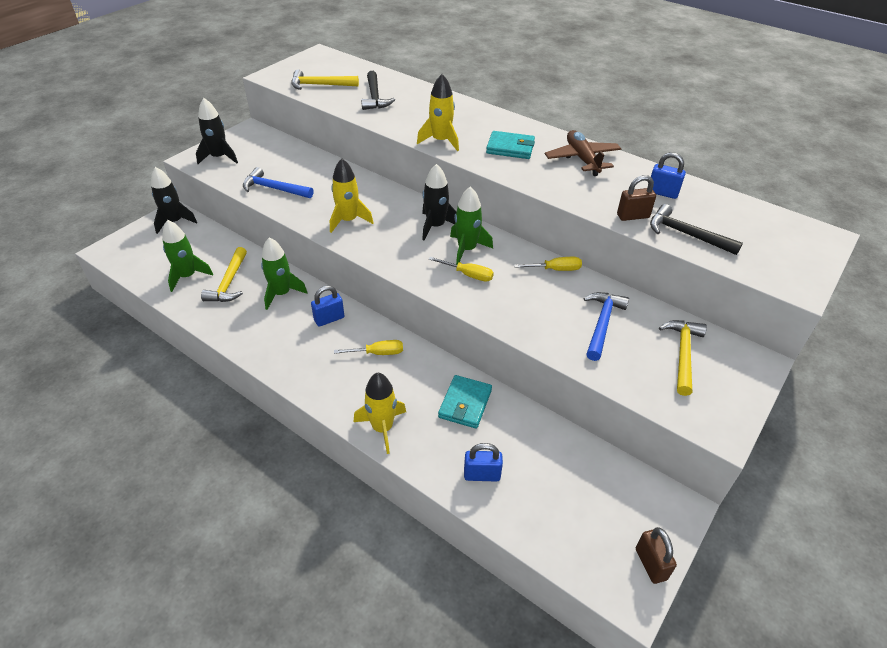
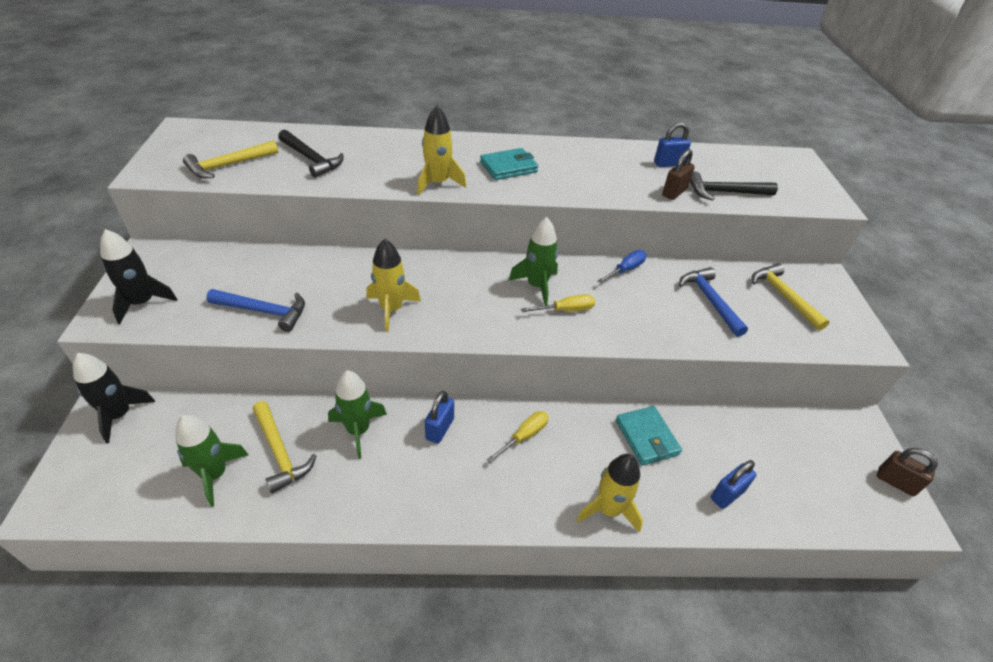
camera: 40 degrees left, 0 degrees up
blue hammer [243,167,313,198] -> blue hammer turned 150 degrees counterclockwise [206,289,305,332]
black rocket [422,164,457,240] -> none
yellow screwdriver [514,257,582,271] -> blue screwdriver [598,250,647,283]
brown plane [545,130,621,176] -> none

